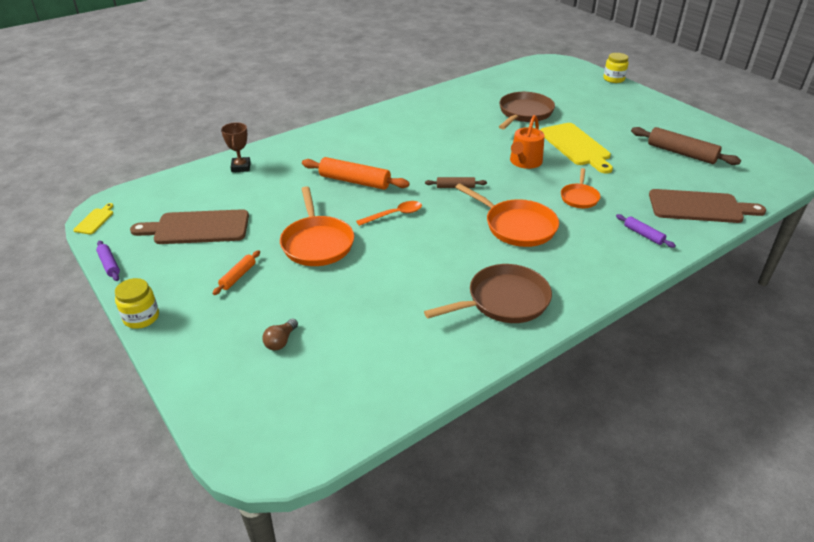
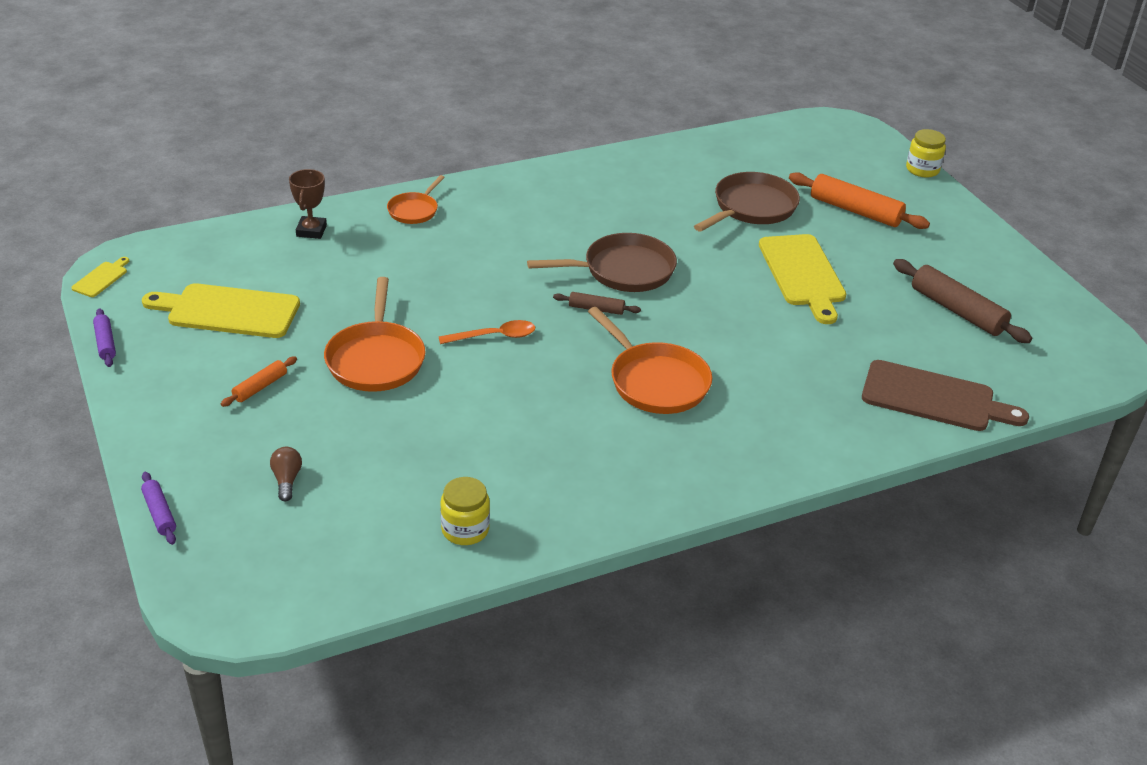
camera: 10 degrees right, 0 degrees up
yellow jar [115,278,159,329] -> yellow jar moved to [440,477,490,545]
brown cutting board [130,209,249,244] -> yellow cutting board [142,283,300,338]
brown light bulb [262,319,298,351] -> brown light bulb turned 135 degrees clockwise [270,447,302,502]
orange rolling pin [302,157,410,190] -> orange rolling pin moved to [789,172,930,229]
brown pan [424,264,552,323] -> brown pan moved to [527,233,677,292]
orange watering can [510,115,545,169] -> none
orange pan [561,168,601,208] -> orange pan moved to [387,175,445,224]
purple rolling pin [616,214,676,248] -> purple rolling pin moved to [141,472,176,545]

